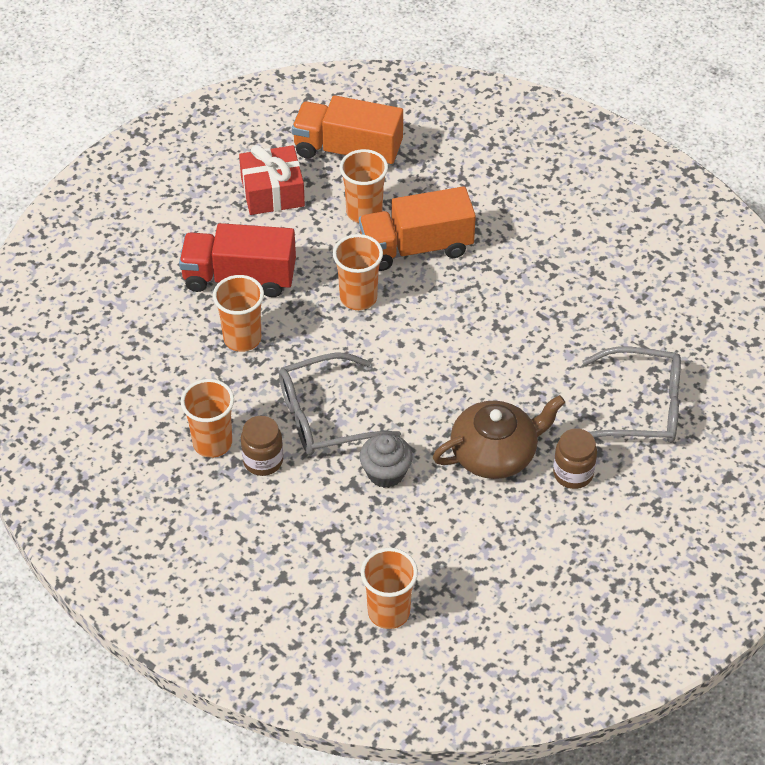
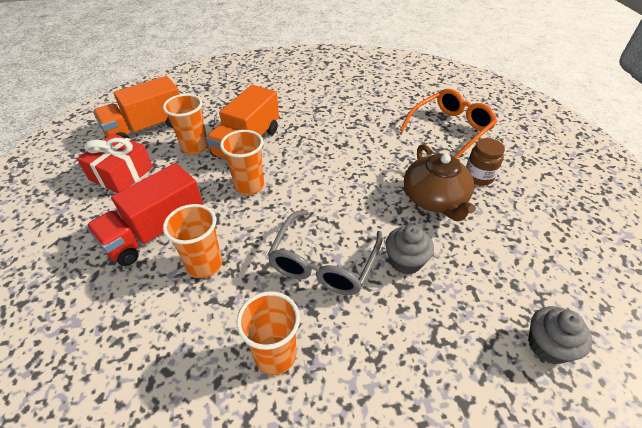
camera: 50 degrees left, 5 degrees down
brown jar [241,416,283,476] -> none
orange cup [361,548,418,629] -> grey cupcake [528,306,592,364]
brown teapot [433,395,565,479] -> brown teapot turned 150 degrees clockwise [404,144,476,221]
grey glasses [582,346,681,443] -> orange glasses [400,89,497,159]

